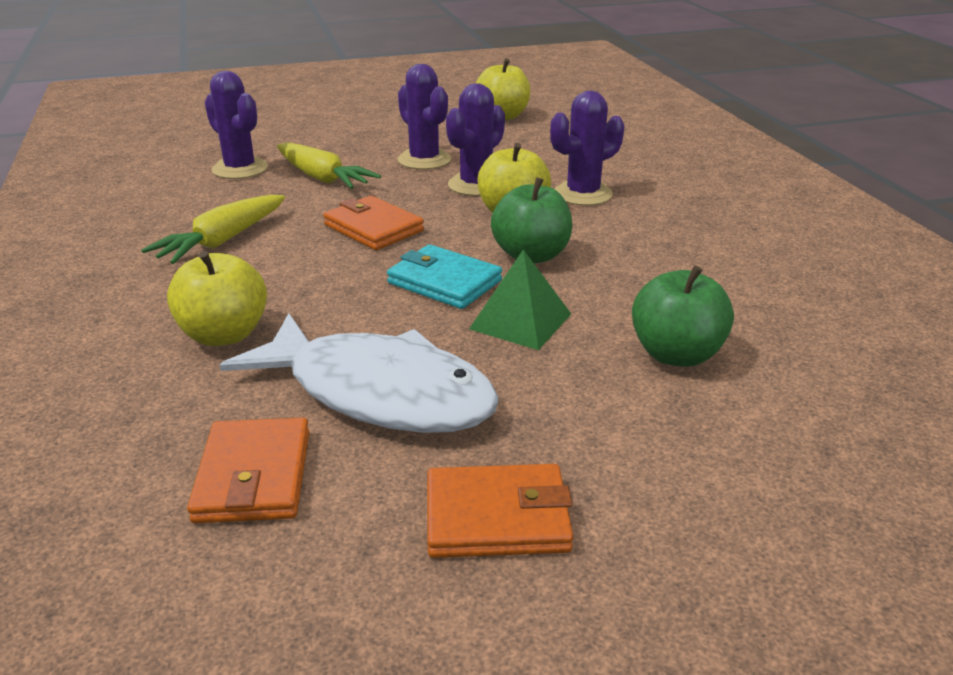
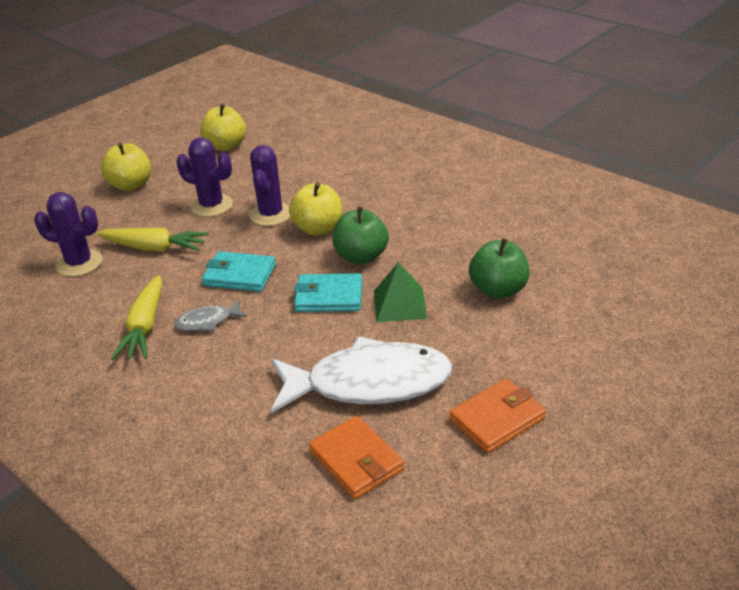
camera: 30 degrees left, 5 degrees up
yellow apple [167,251,267,346] -> yellow apple moved to [101,143,151,191]
orange wallet [323,196,424,250] -> turquoise wallet [202,251,276,292]
purple cactus [550,91,624,206] -> none
none -> grey fish [174,300,247,331]

